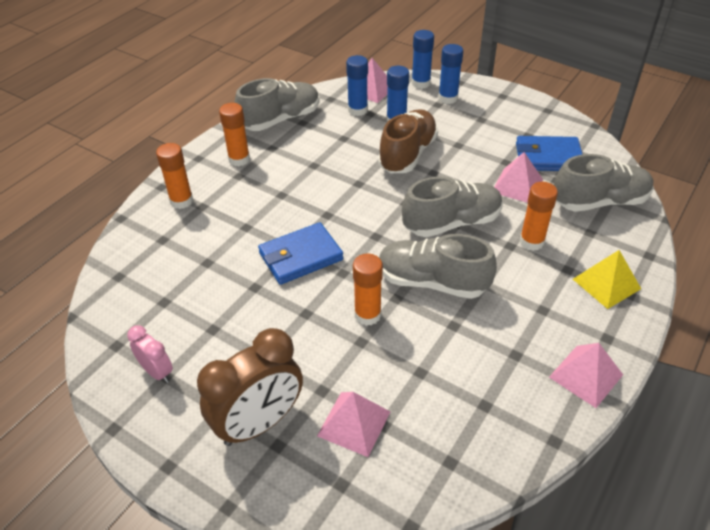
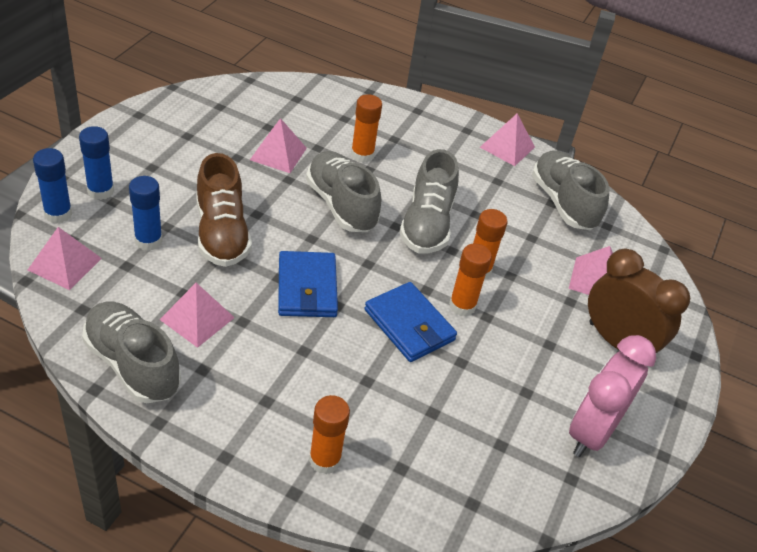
camera: 105 degrees left, 0 degrees up
pink clock [127,325,173,383] -> pink clock [569,335,656,457], size x1.93
orange glue stick [219,103,250,166] -> orange glue stick moved to [449,244,492,316]
blue glue stick [346,55,368,116] -> none
brown shoe [378,109,438,173] -> brown shoe turned 120 degrees counterclockwise [196,153,252,267]
blue wallet [516,136,583,171] -> blue wallet moved to [278,251,338,317]
grey shoe [554,154,654,212] -> grey shoe moved to [532,150,610,230]
yellow pyramid [573,250,641,309] -> none
none -> pink pyramid [159,283,235,348]

